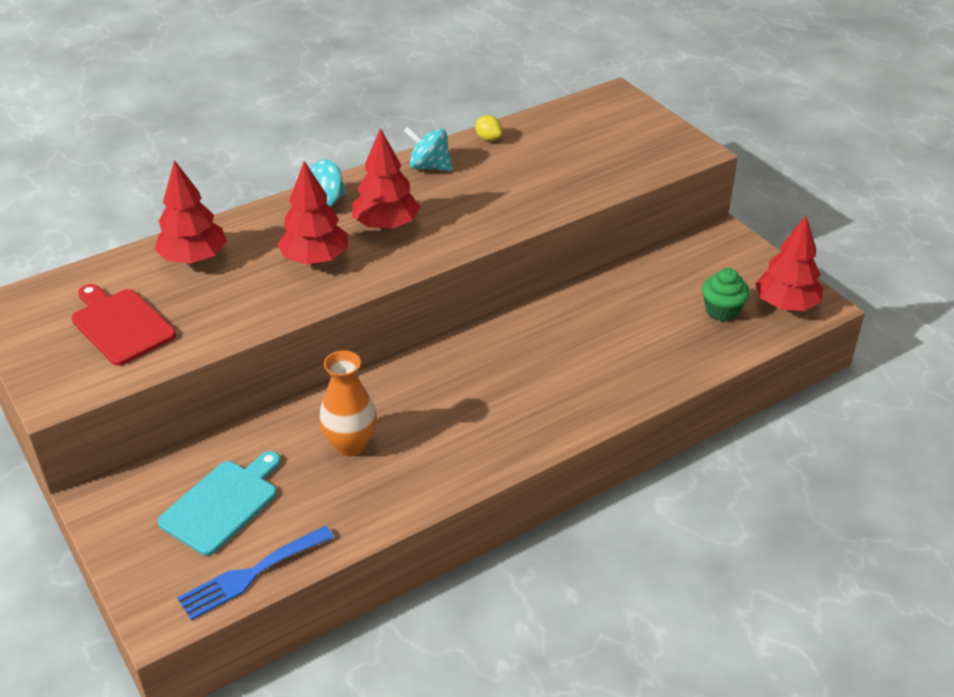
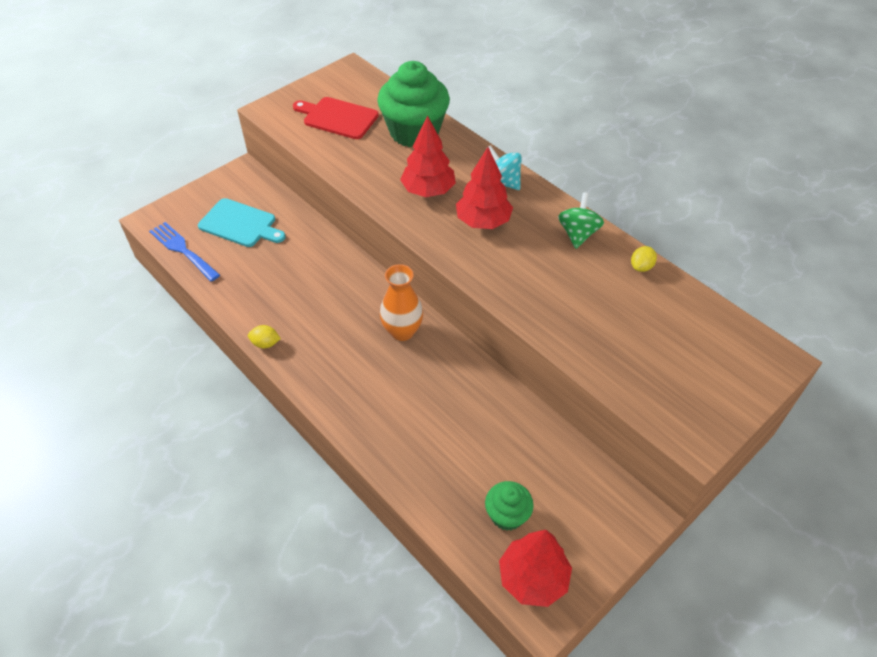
camera: 80 degrees right, 10 degrees up
red cutting board [71,284,176,366] -> red cutting board turned 105 degrees counterclockwise [293,97,379,139]
red tree [154,160,227,264] -> green cupcake [377,61,450,147]
orange vase [319,350,377,456] -> orange vase moved to [380,264,423,341]
turquoise spinning top [404,126,453,171] -> green spinning top [558,192,604,249]
none -> yellow lemon [248,325,281,348]

